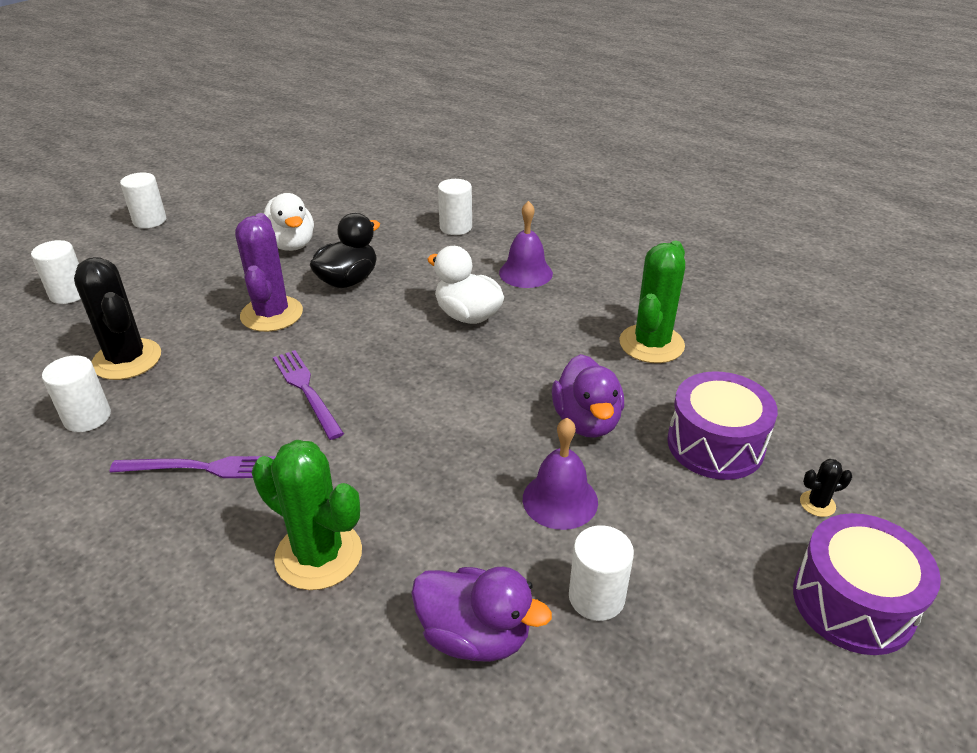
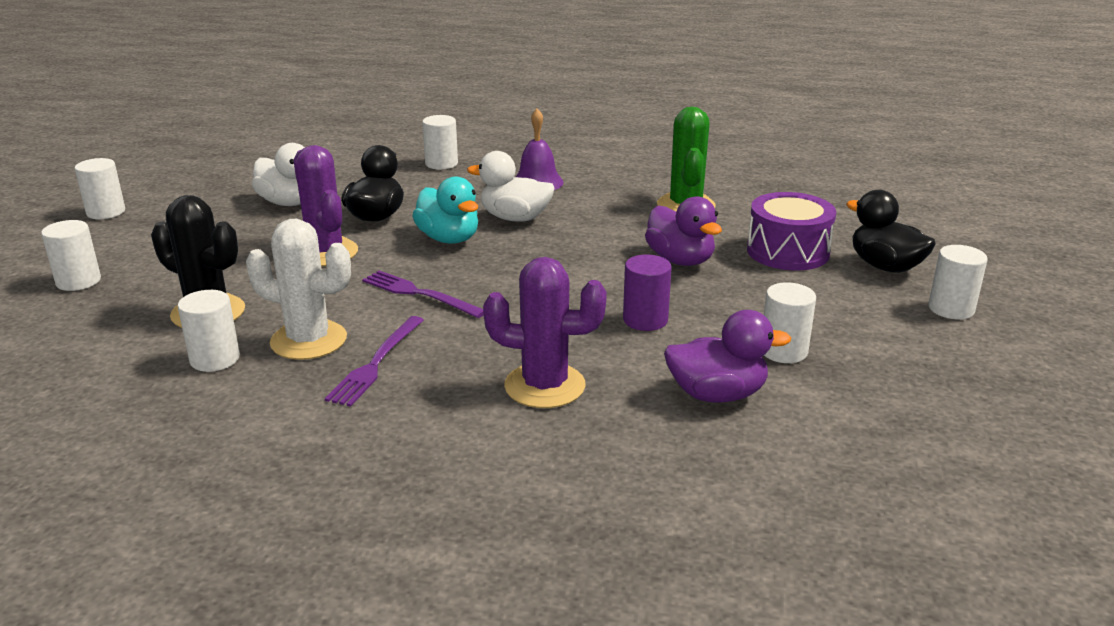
camera: 25 degrees left, 10 degrees down
purple fork [110,456,276,478] -> purple fork turned 135 degrees clockwise [325,316,424,407]
green cactus [252,440,362,590] -> purple cactus [483,257,607,408]
purple bell [523,418,598,530] -> none
purple drum [793,513,941,655] -> white cylinder [928,245,987,320]
black cactus [800,459,852,517] -> black duck [846,190,936,273]
none -> white cactus [246,218,351,360]
none -> turquoise duck [412,176,478,244]
none -> purple cylinder [623,255,672,331]

